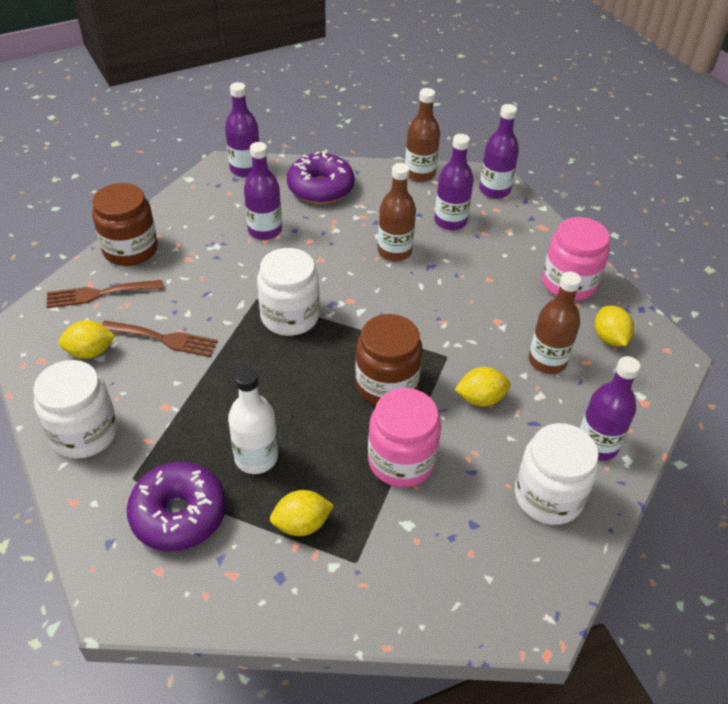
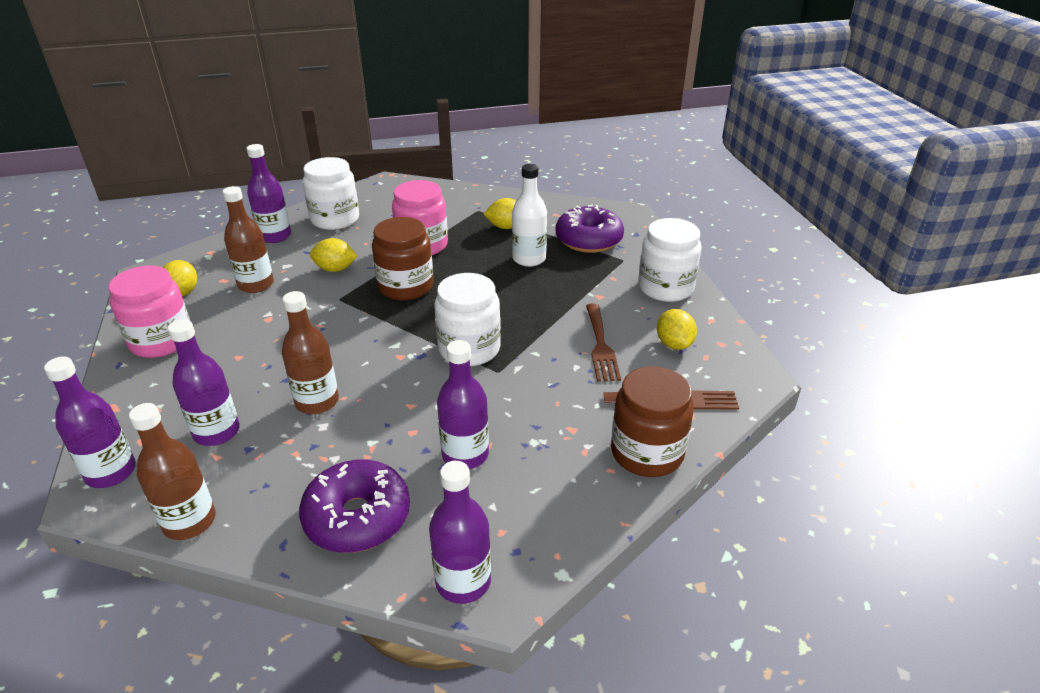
camera: 165 degrees left, 10 degrees down
yellow lemon [58,320,116,359] -> yellow lemon turned 75 degrees clockwise [657,309,697,350]
brown fork [102,321,218,357] -> brown fork turned 120 degrees counterclockwise [586,304,621,382]

